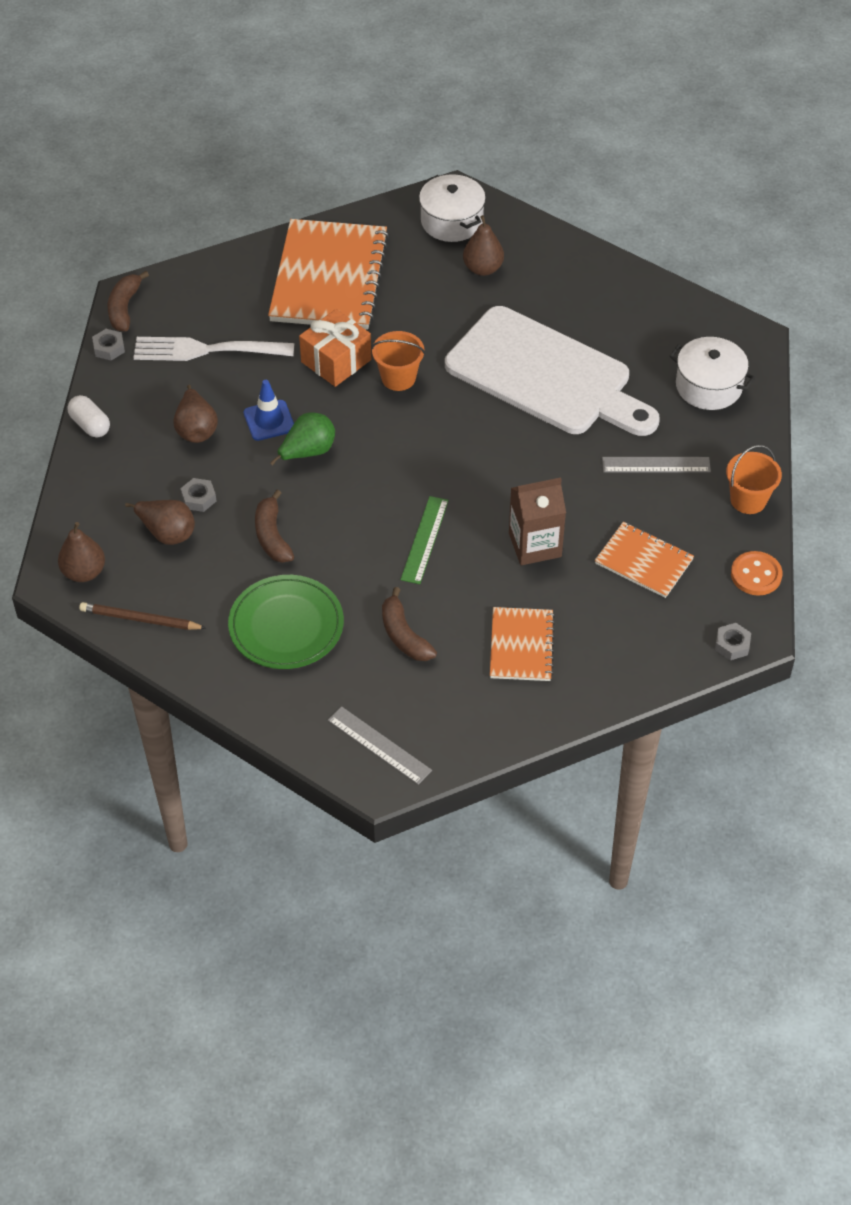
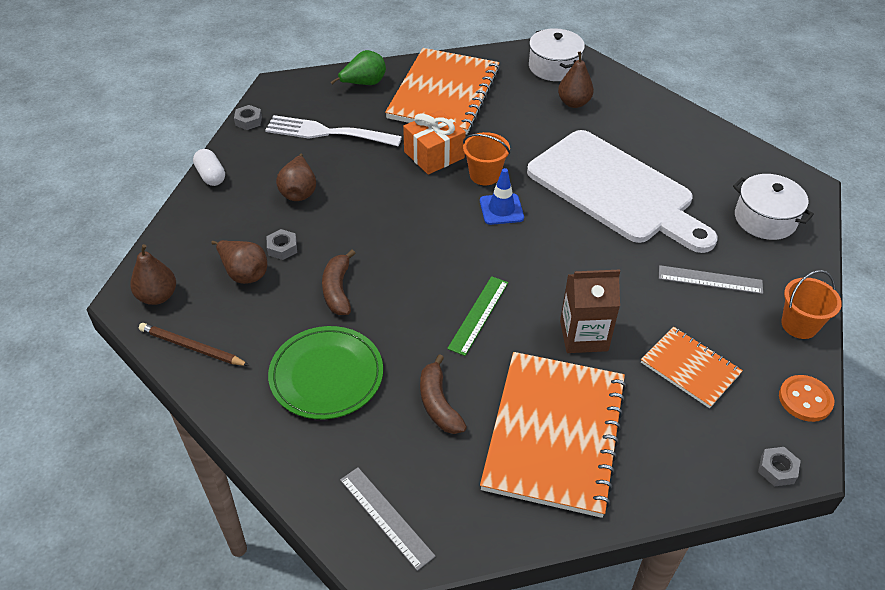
camera: 10 degrees right, 5 degrees down
brown banana [108,271,149,331] -> none
blue traffic cone [243,380,294,441] -> blue traffic cone moved to [480,168,524,225]
green pear [270,412,335,465] -> green pear moved to [331,50,386,85]
orange notebook [490,607,555,681] -> orange notebook [480,352,627,518], size x1.89

